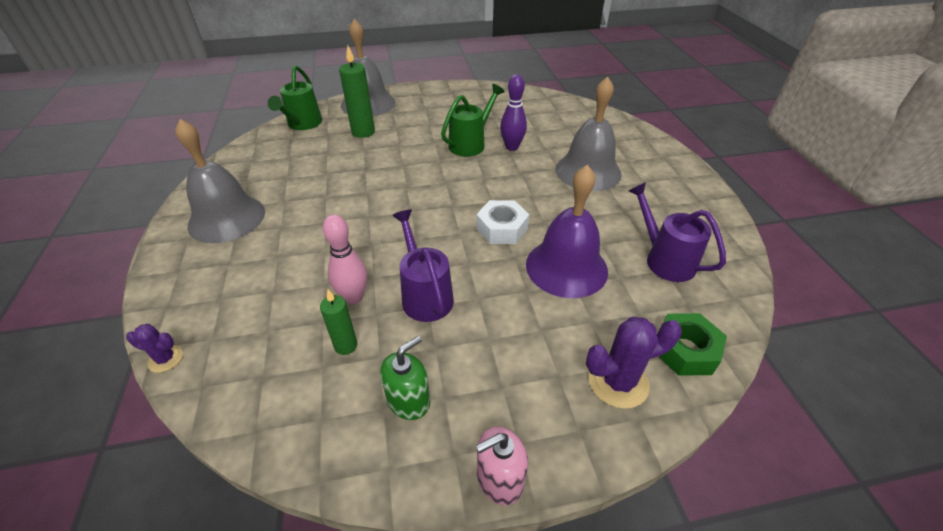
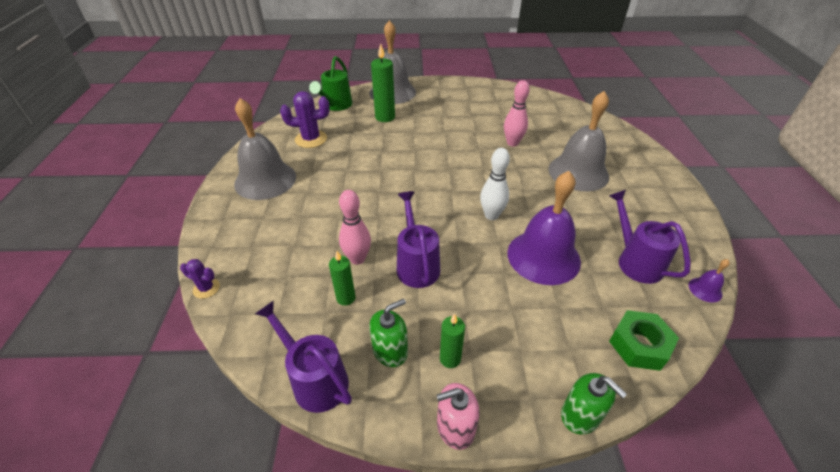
camera: 10 degrees right, 0 degrees up
green watering can [441,84,505,157] -> none
white nut [476,200,529,244] -> white bowling pin [480,148,510,220]
purple bowling pin [500,74,527,151] -> pink bowling pin [504,80,530,147]
purple cactus [586,317,682,409] -> purple cactus moved to [280,91,330,148]
none -> purple watering can [255,301,352,413]
none -> green candle [440,313,465,368]
none -> green soap dispenser [561,373,627,434]
none -> purple bell [689,259,730,302]

